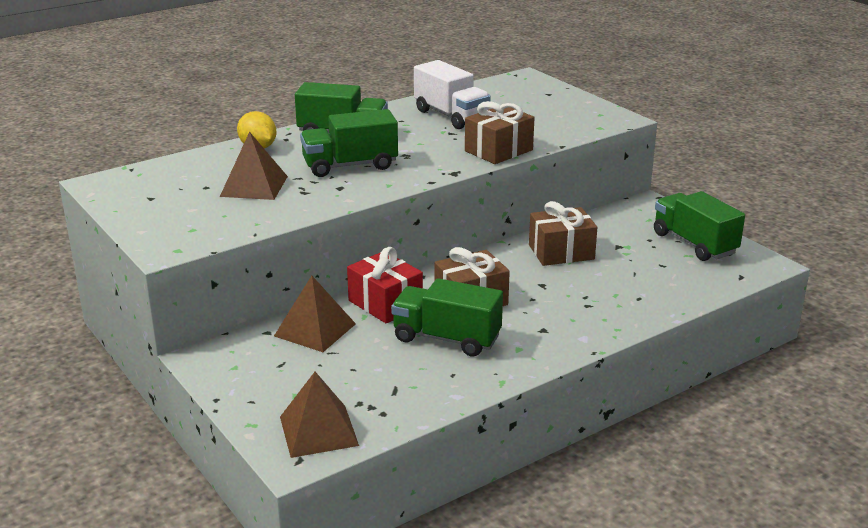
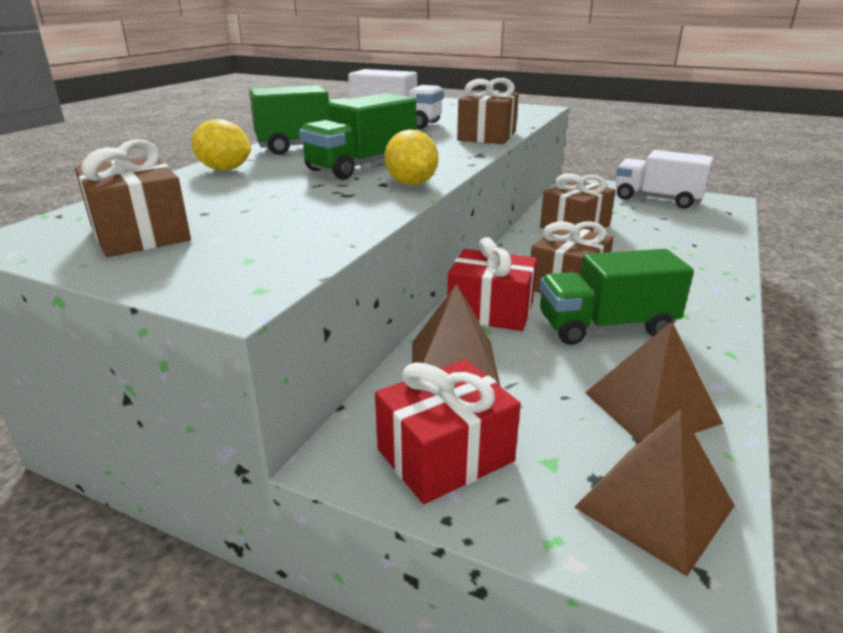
camera: 30 degrees left, 0 degrees up
brown pyramid [220,132,288,200] -> brown pyramid moved to [585,321,723,442]
green truck [654,191,745,261] -> white truck [616,150,713,209]
none -> brown gift [75,139,191,257]
none -> red gift [375,359,521,504]
none -> yellow lemon [385,129,438,185]

